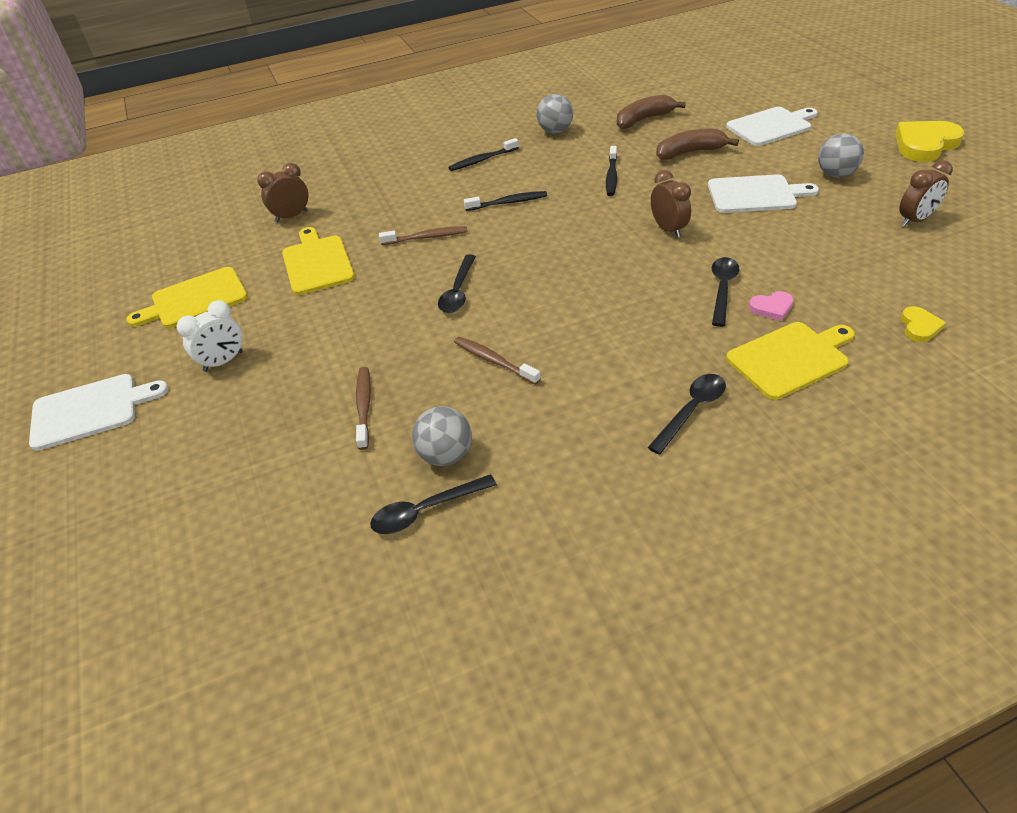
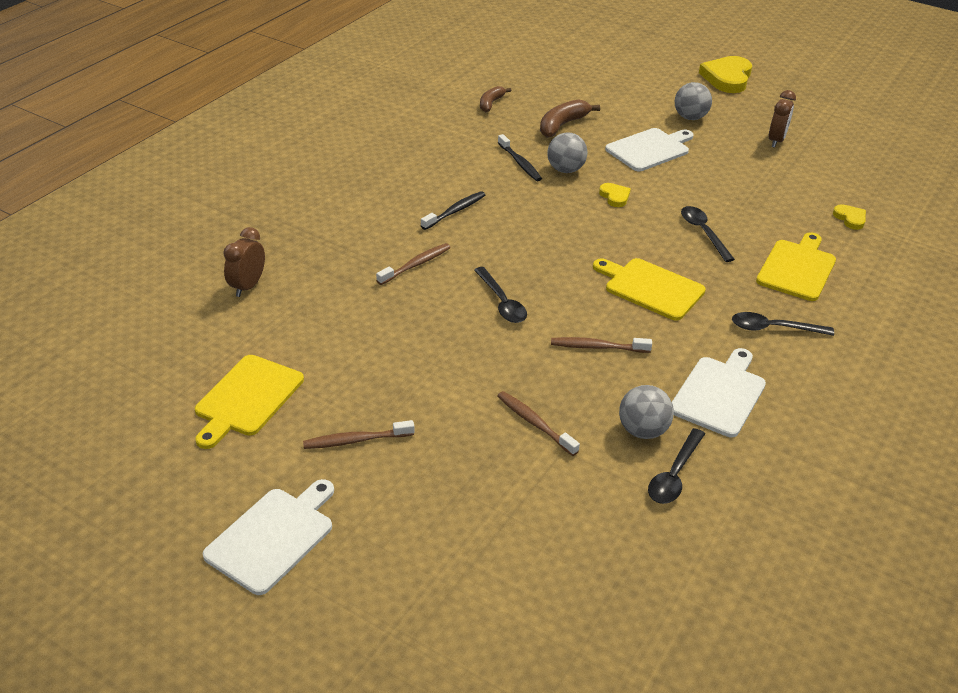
camera: 40 degrees left, 5 degrees down
white clock [177,300,243,372] -> brown toothbrush [303,420,415,449]
yellow cutting board [282,227,355,295] -> yellow cutting board moved to [593,258,706,320]
black toothbrush [448,138,519,171] -> none
grey ball [537,94,573,133] -> grey ball moved to [547,132,587,173]
brown banana [617,95,686,129] -> brown banana [480,86,511,112], size x0.65
black spoon [648,374,726,455] -> black spoon turned 90 degrees counterclockwise [732,312,834,336]
brown clock [651,170,691,238] -> yellow heart [599,183,631,207]
white cutting board [726,107,818,146] -> white cutting board moved to [672,348,766,437]
pink heart [749,291,794,321] -> none

